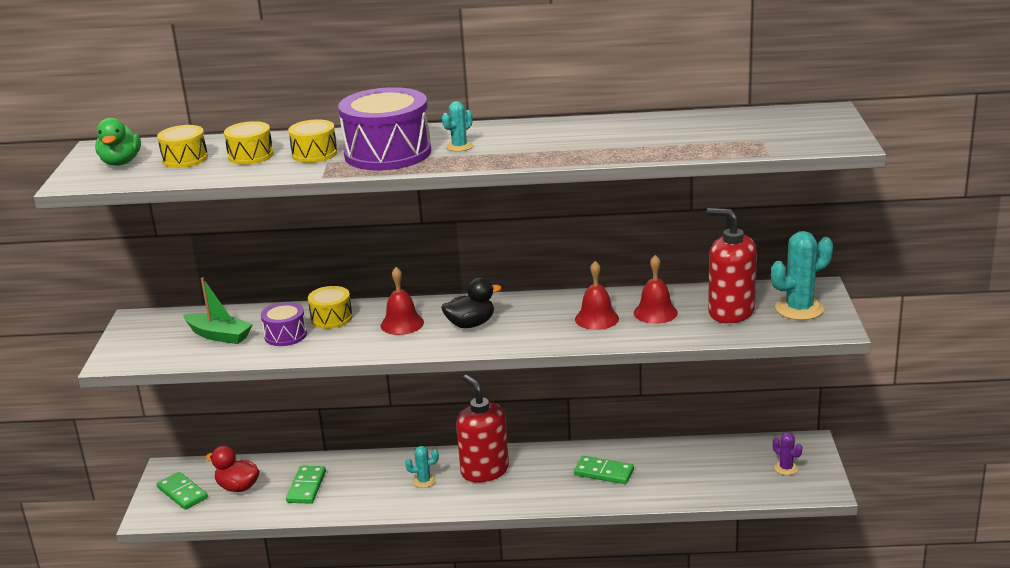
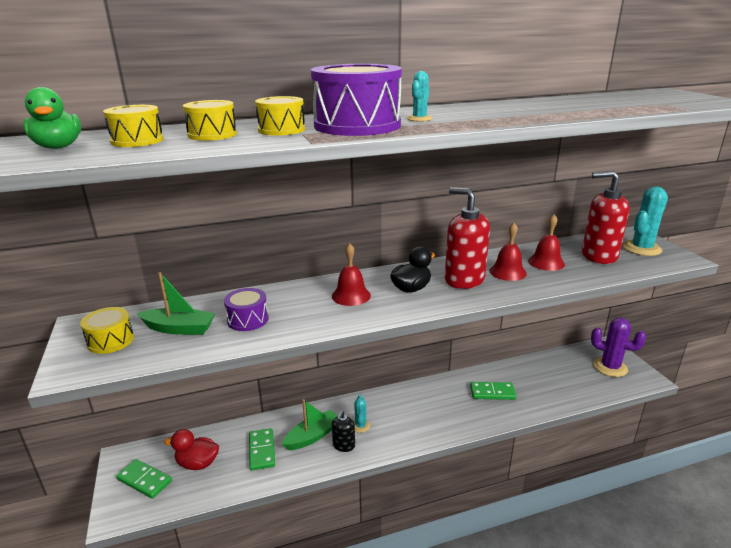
camera: 20 degrees left, 0 degrees up
yellow drum [308,286,352,329] -> yellow drum moved to [80,307,134,354]
turquoise cactus [405,446,439,488] -> turquoise cactus turned 60 degrees counterclockwise [354,395,370,433]
red soap dispenser [456,375,509,483] -> red soap dispenser moved to [445,187,490,289]
purple cactus [773,432,802,475] -> purple cactus [591,318,646,377], size x1.90
none -> green boat [282,399,338,450]
none -> black soap dispenser [332,410,355,452]

